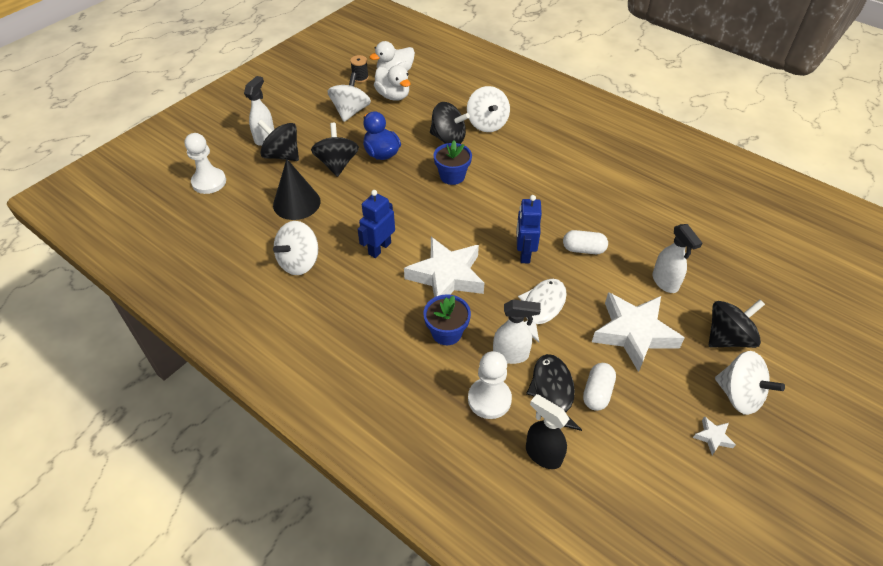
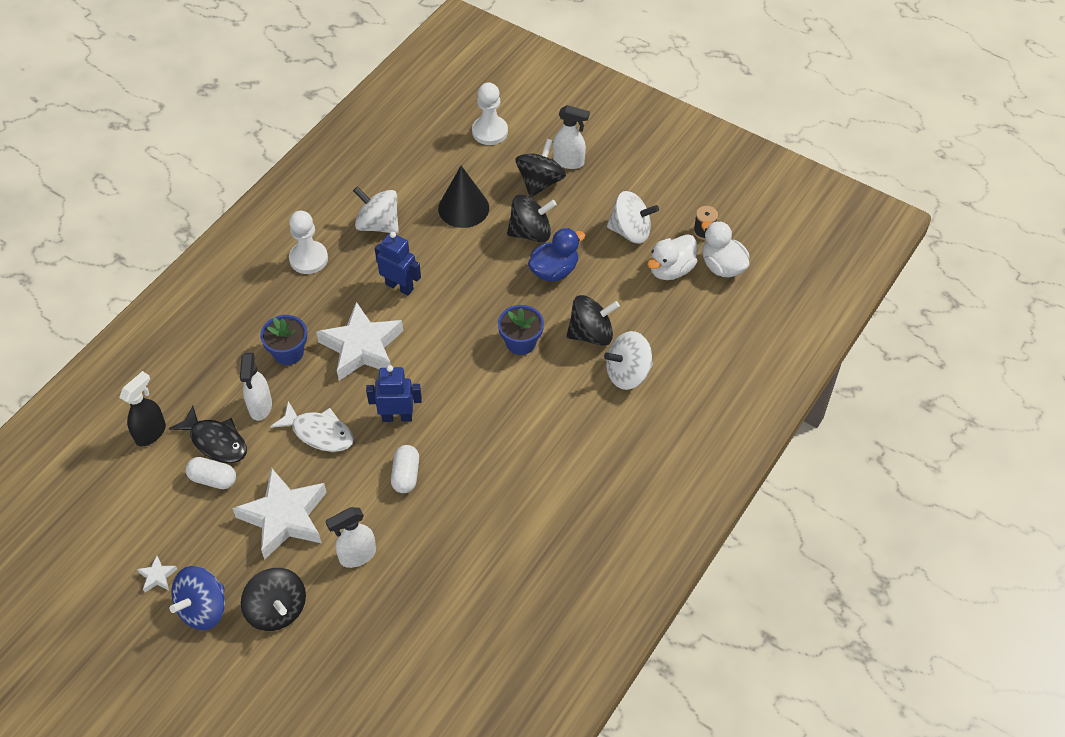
camera: 85 degrees right, 5 degrees up
black spinning top [430,102,470,144] -> black spinning top turned 120 degrees counterclockwise [567,295,620,346]
white pawn [468,351,512,419] -> white pawn moved to [289,211,328,274]
black fish [526,354,582,431] -> black fish turned 45 degrees clockwise [169,405,247,463]
white spinning top [715,351,785,415] -> blue spinning top [170,566,225,630]

